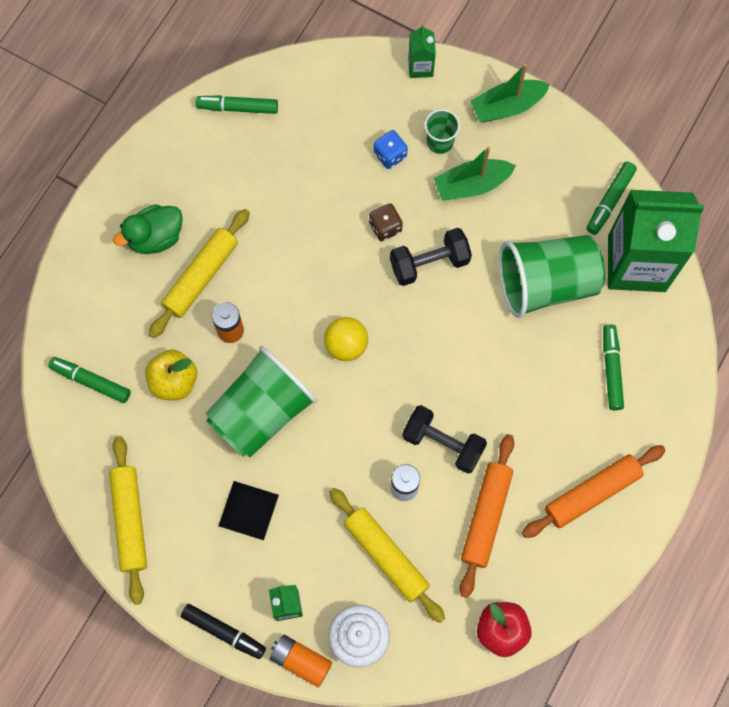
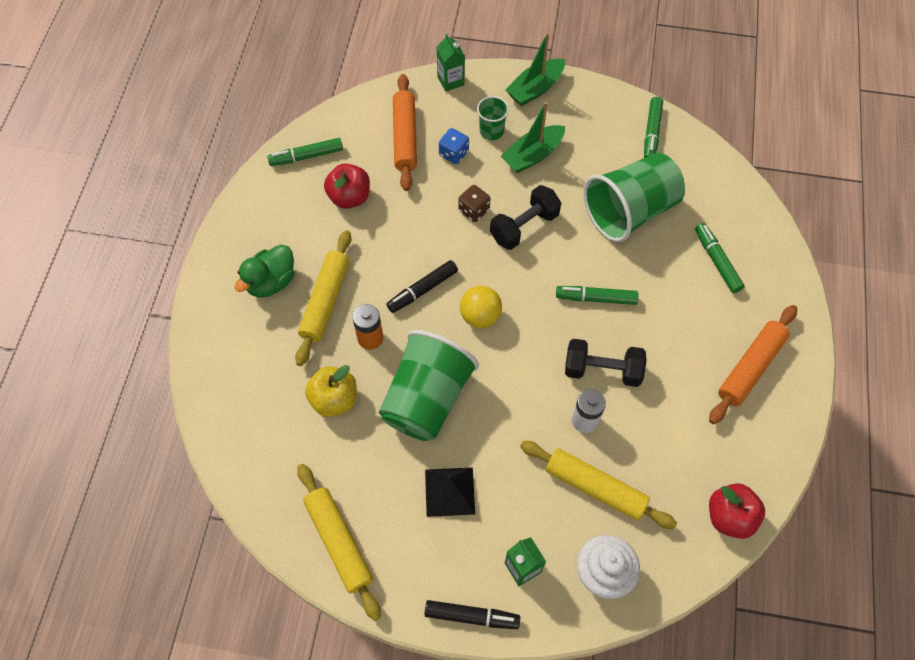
camera: 20 degrees left, 10 degrees down
green marker [48,357,131,403] -> green marker moved to [556,286,639,305]
orange battery [270,634,332,687] -> none
orange rolling pin [460,434,514,598] -> orange rolling pin moved to [393,74,417,191]
green carton [608,190,704,292] -> none
none -> red apple [324,163,370,209]
none -> black marker [387,260,458,313]

